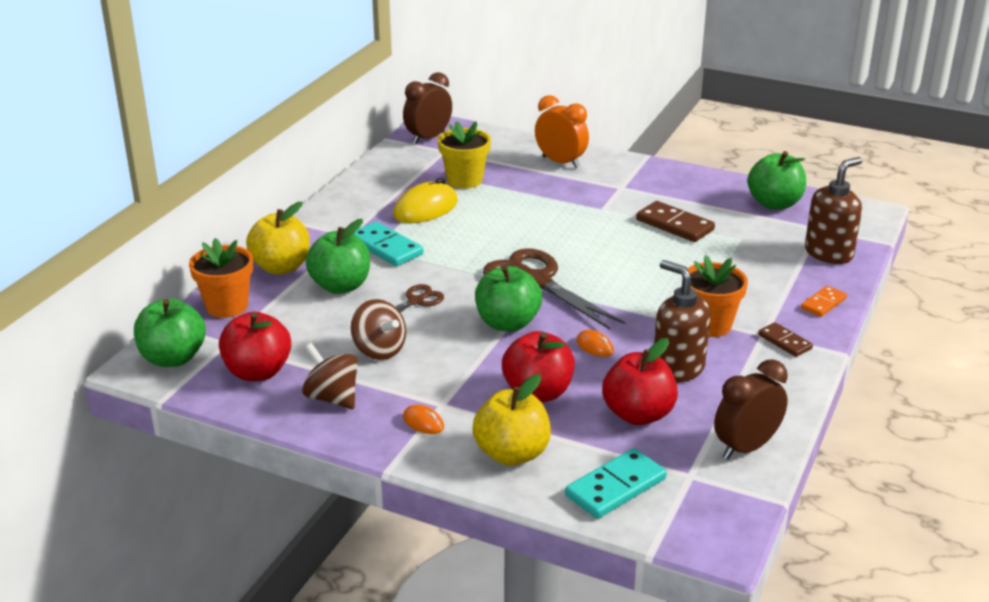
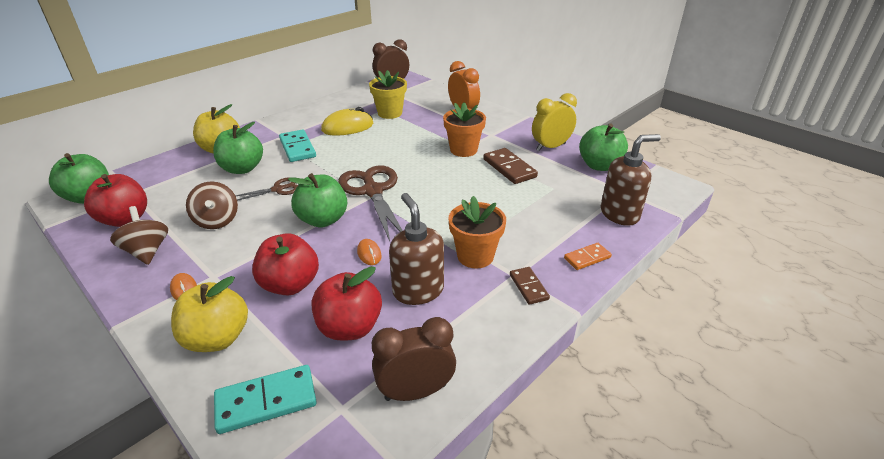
camera: 20 degrees right, 5 degrees up
orange flower pot [189,238,253,318] -> orange flower pot moved to [443,102,486,157]
none -> yellow clock [532,93,577,151]

